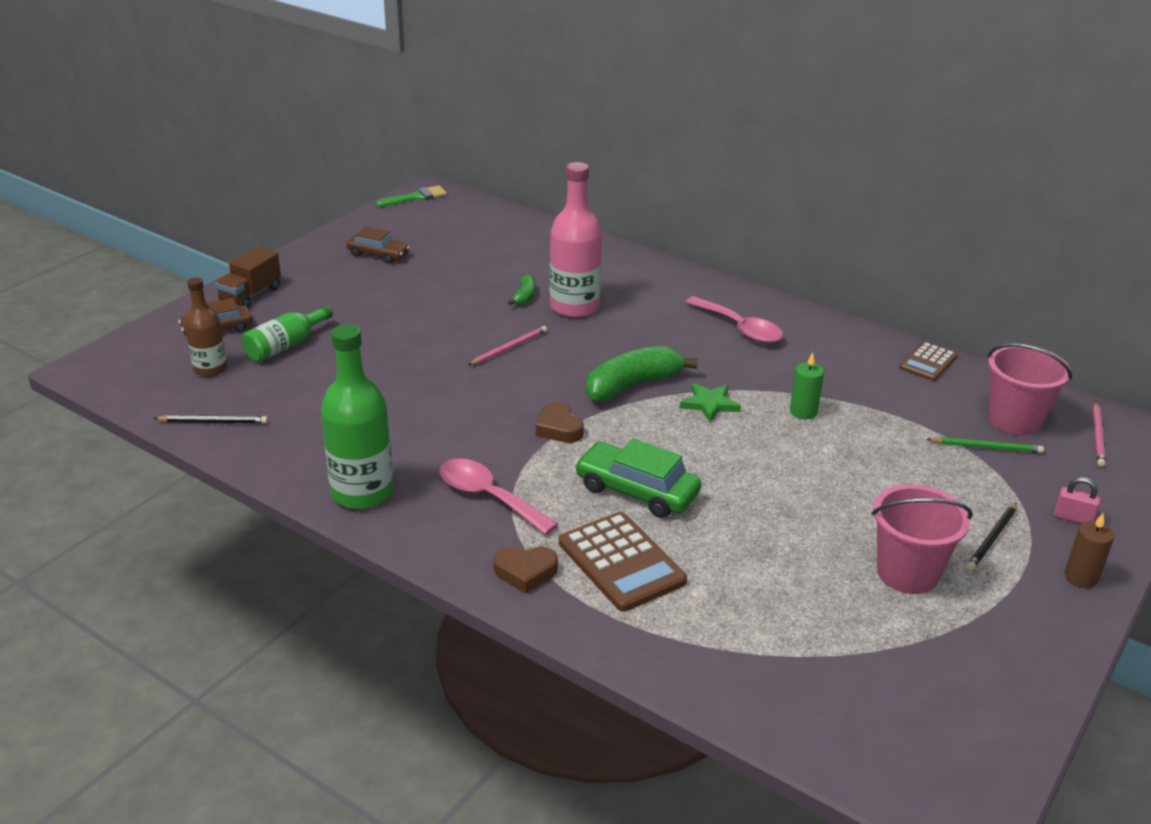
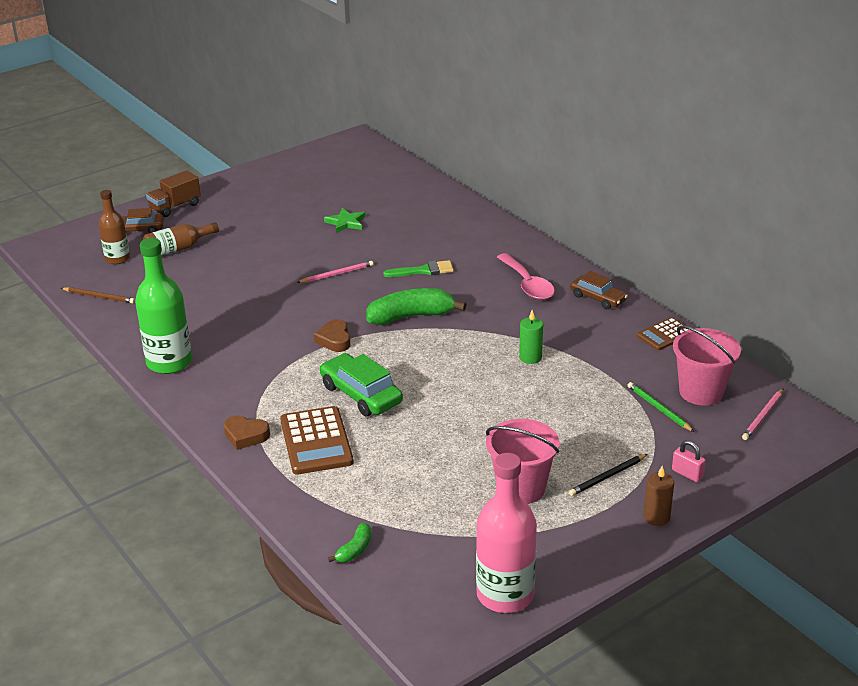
camera: 20 degrees right, 0 degrees up
black pencil [153,415,268,424] -> brown pencil [61,287,135,304]
green bottle [242,305,333,362] -> brown bottle [143,222,219,256]
brown car [346,226,410,264] -> brown car moved to [570,271,628,309]
green brush [376,185,447,207] -> green brush moved to [383,260,454,277]
pink spoon [440,458,558,535] -> none
green banana [508,275,536,305] -> green banana moved to [328,523,371,562]
pink bottle [550,162,602,318] -> pink bottle moved to [476,453,537,613]
green star [680,383,741,422] -> green star moved to [324,208,365,233]
green pencil [927,437,1044,453] -> green pencil turned 150 degrees counterclockwise [628,382,694,432]

